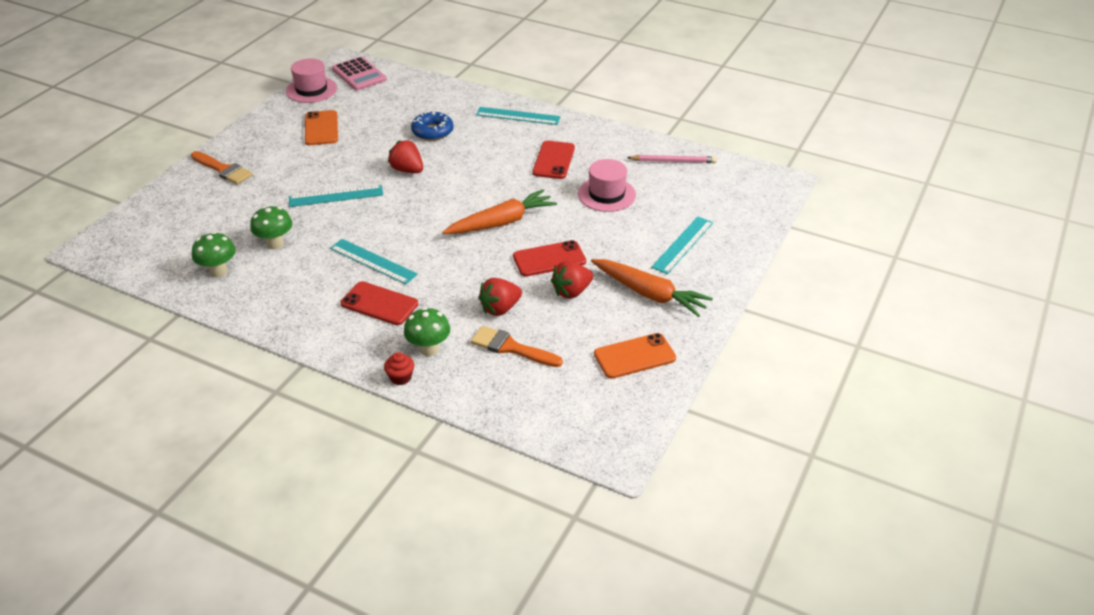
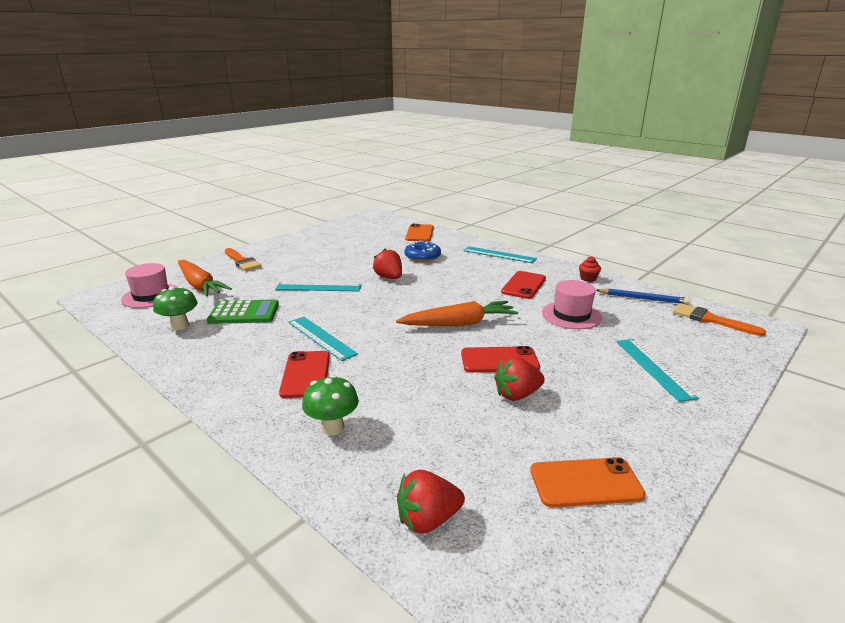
camera: 15 degrees right, 15 degrees down
green mushroom [250,206,292,249] -> green calculator [207,299,279,324]
pink hat [286,58,337,103] -> pink hat moved to [121,263,178,308]
orange phone [305,110,338,145] -> orange phone moved to [405,224,434,241]
pink calculator [332,57,387,90] -> none
red phone [341,281,418,325] -> red phone turned 45 degrees clockwise [279,351,330,398]
red cupcake [384,352,414,385] -> red cupcake moved to [579,256,601,282]
orange brush [471,326,563,367] -> orange brush moved to [673,303,766,336]
red strawberry [478,278,522,316] -> red strawberry moved to [397,470,465,533]
orange carrot [591,259,713,317] -> orange carrot moved to [178,260,232,297]
pink pencil [627,155,717,163] -> blue pencil [596,288,690,304]
turquoise ruler [651,217,713,274] -> turquoise ruler turned 60 degrees counterclockwise [616,339,699,402]

